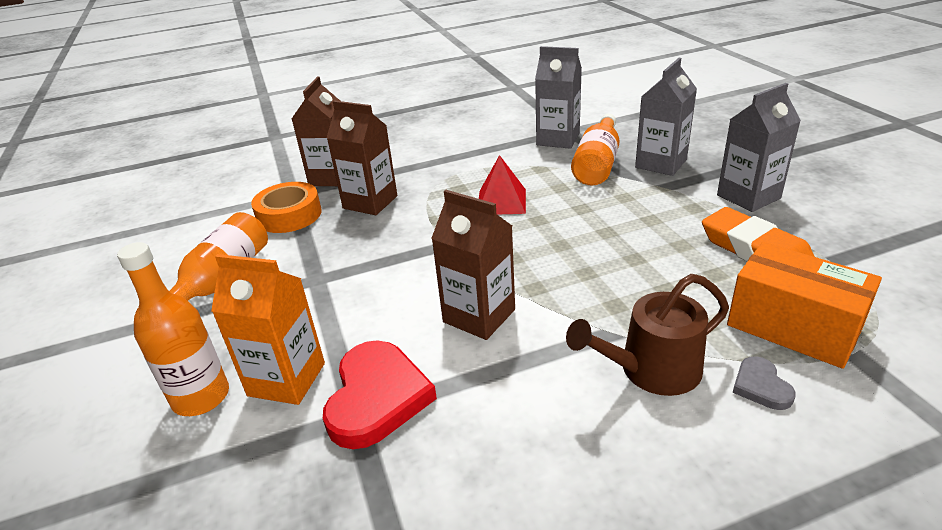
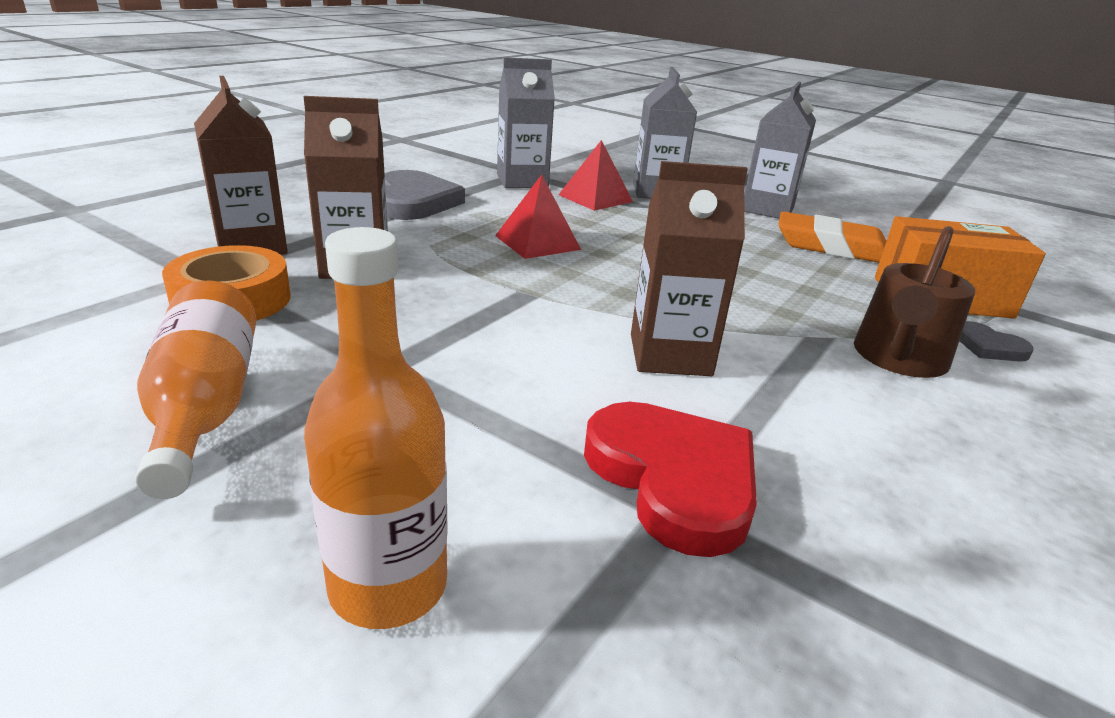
camera: 40 degrees left, 5 degrees down
orange carton [211,254,325,405] -> none
orange bottle [571,114,620,185] -> red pyramid [559,140,633,211]
none -> grey heart [385,170,465,220]

